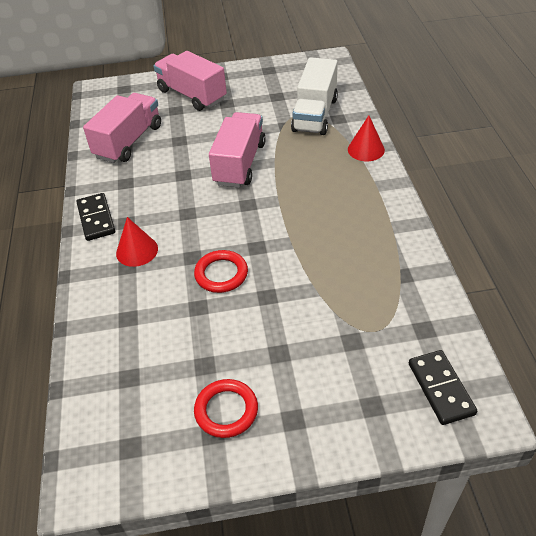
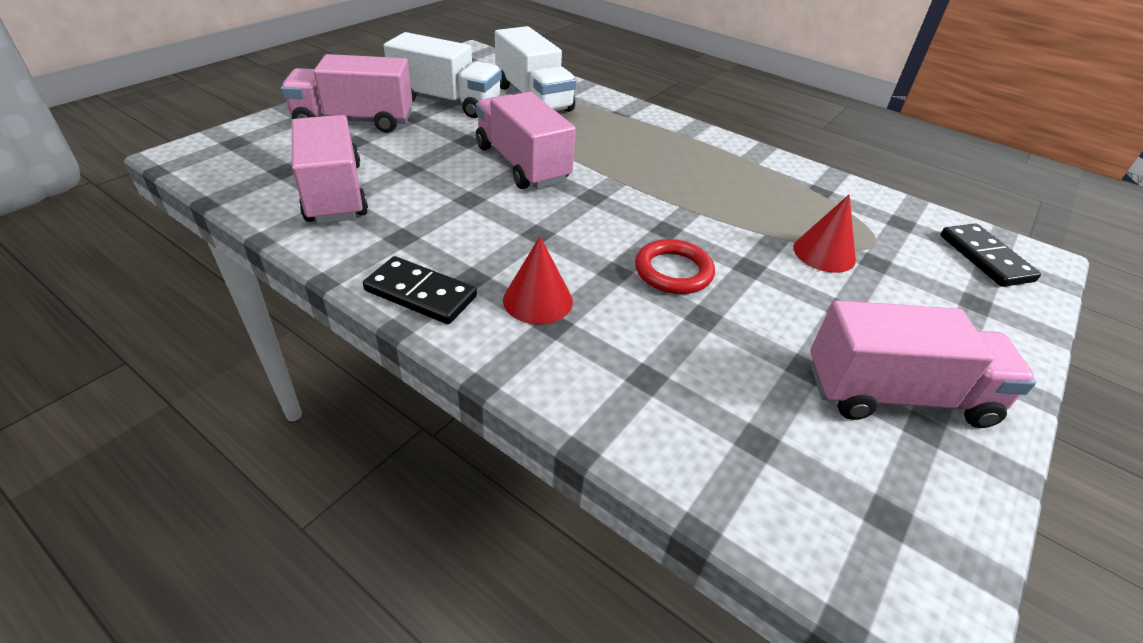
camera: 50 degrees left, 5 degrees down
red ring [194,379,258,438] -> pink truck [810,300,1036,428]
red cone [348,115,385,161] -> red cone moved to [793,194,856,273]
black domino [409,350,477,425] -> black domino turned 45 degrees clockwise [940,224,1041,287]
none -> white truck [384,32,502,118]

